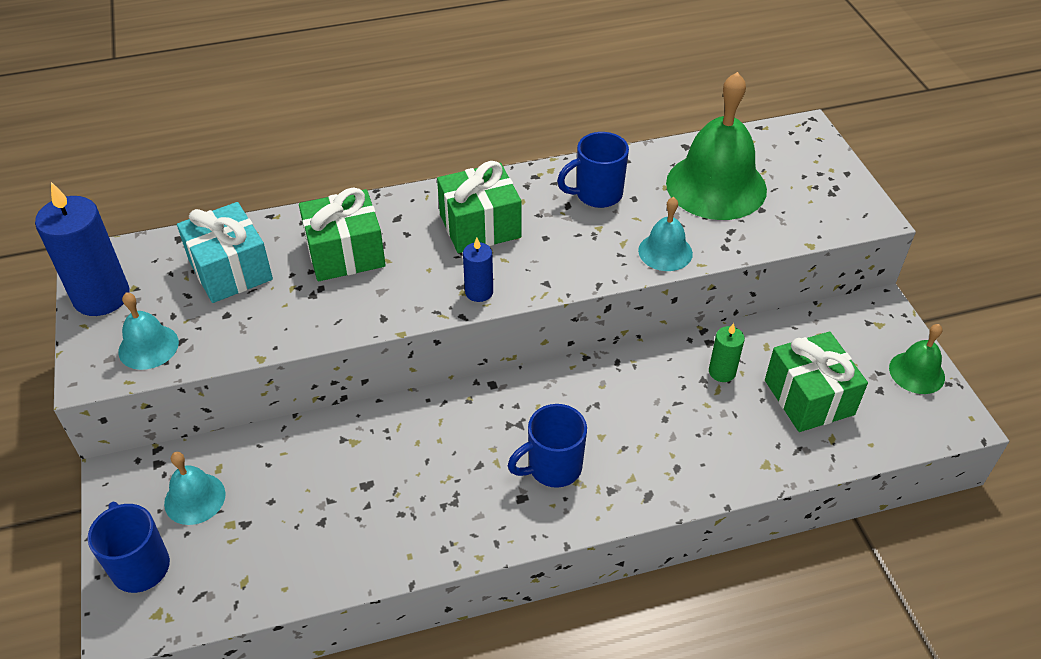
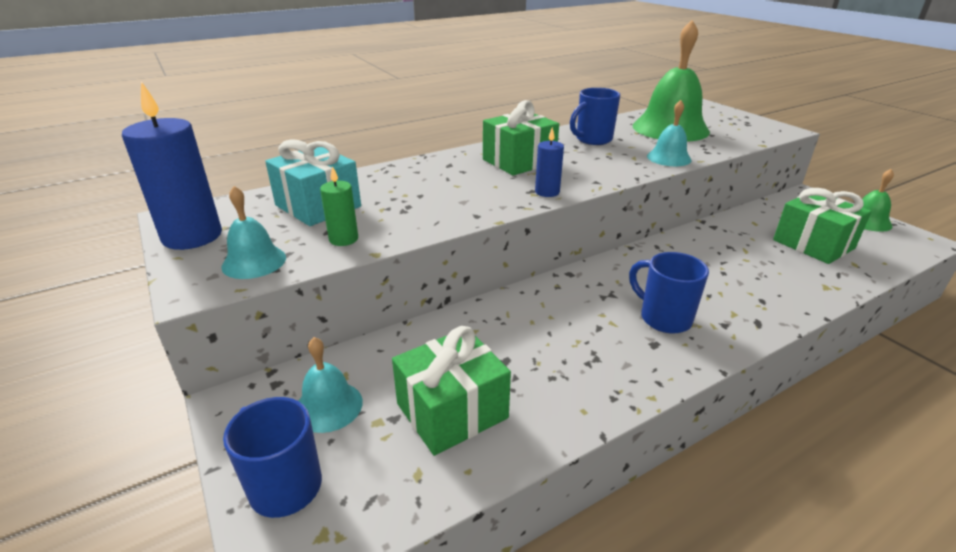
camera: 15 degrees left, 15 degrees down
green gift [299,188,386,281] -> green gift moved to [392,326,511,456]
blue mug [508,404,587,488] -> blue mug turned 90 degrees clockwise [629,252,709,334]
green candle [709,323,745,382] -> green candle moved to [320,166,358,246]

